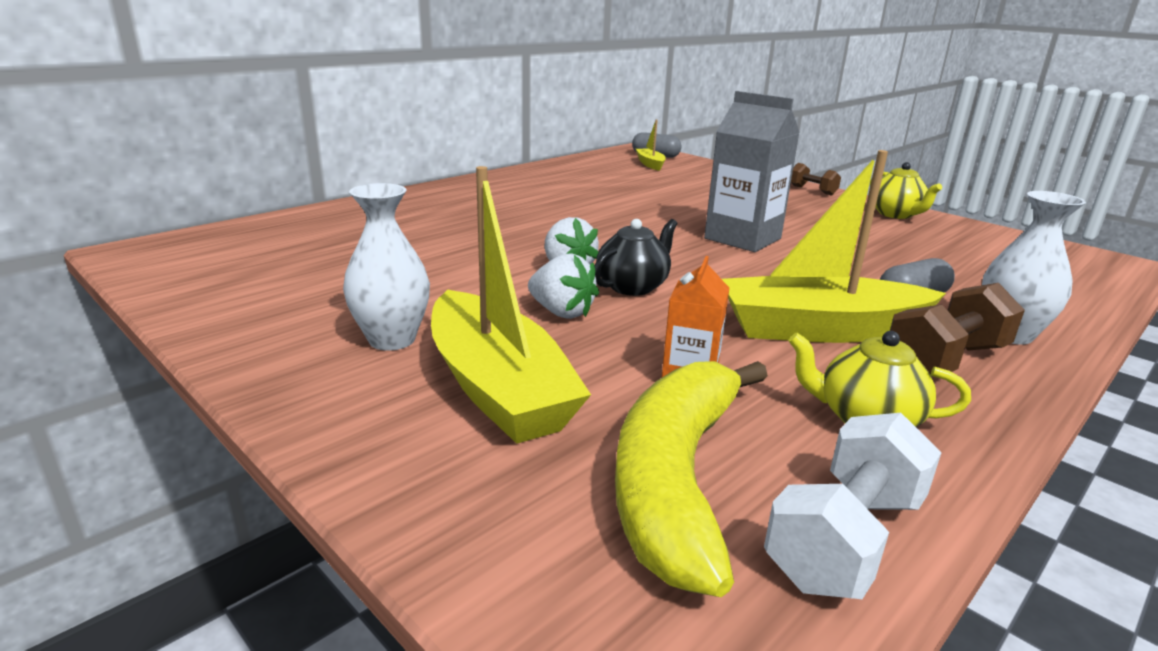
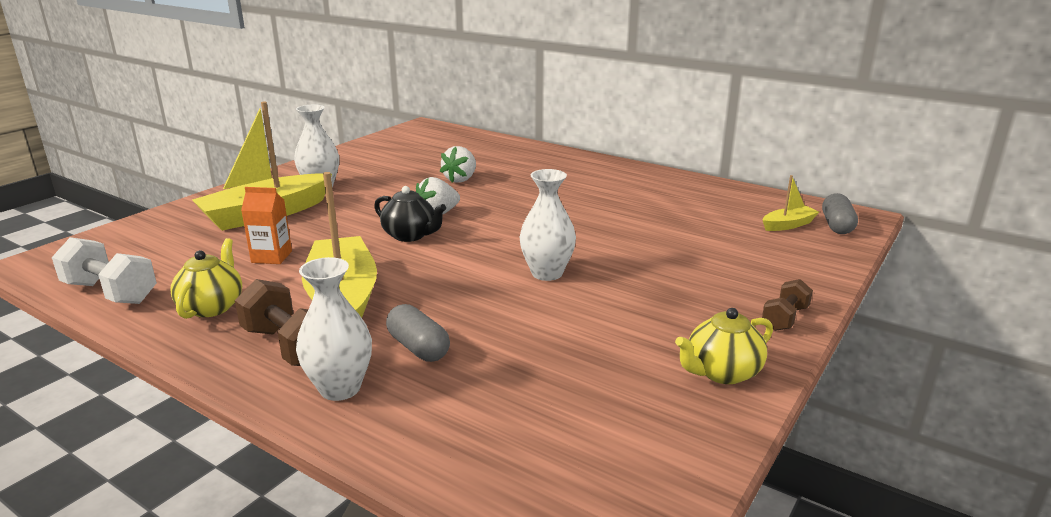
camera: 80 degrees right, 0 degrees up
white strawberry [528,254,599,319] -> white strawberry moved to [440,146,476,183]
yellow banana [615,361,768,597] -> none
grey carton [704,91,800,252] -> white vase [519,169,576,281]

